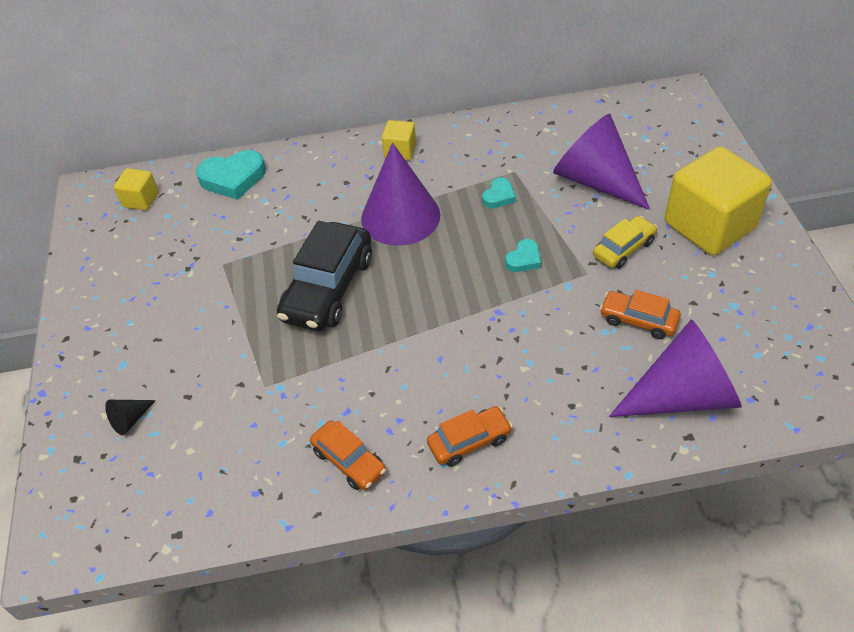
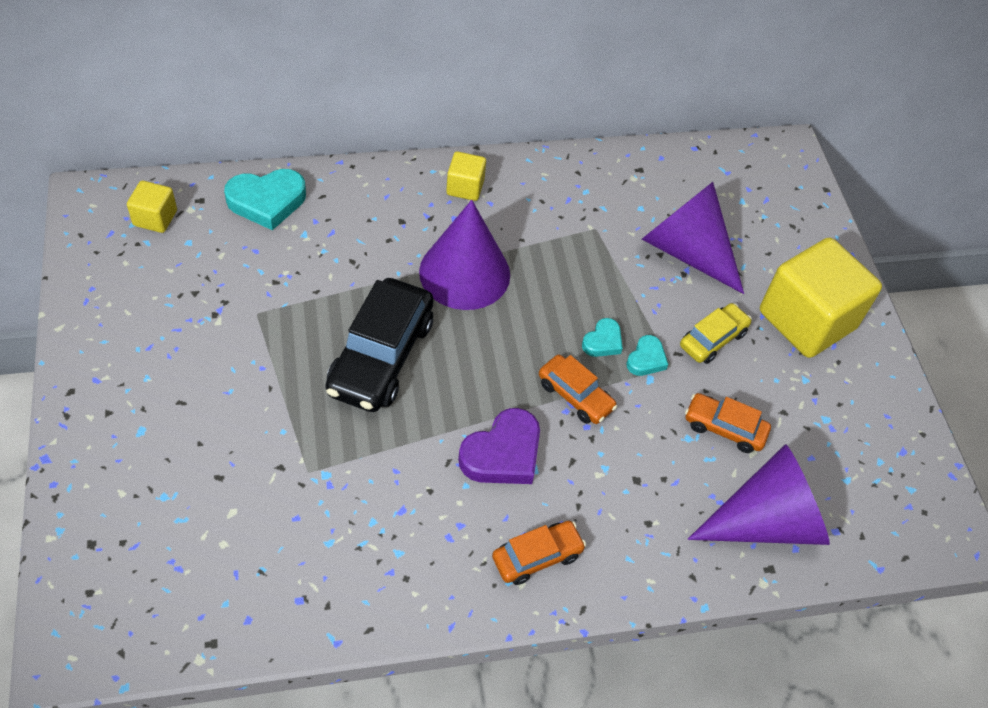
camera: 10 degrees left, 5 degrees up
black cone [105,400,156,435] -> none
orange car [310,420,386,490] -> orange car moved to [539,355,617,424]
turquoise heart [482,177,516,208] -> turquoise heart moved to [626,335,668,376]
none -> purple heart [458,408,540,484]

